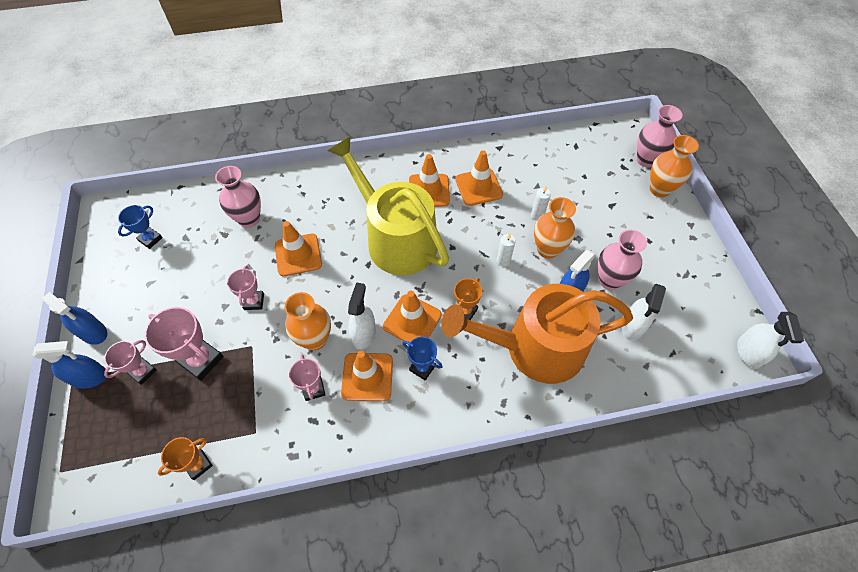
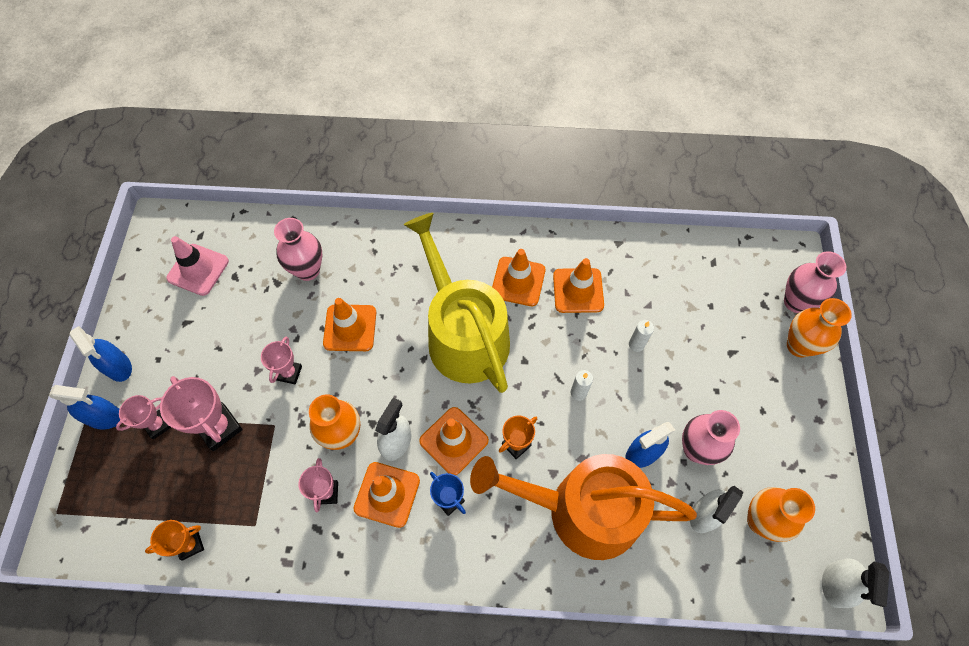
camera: 15 degrees right, 5 degrees up
blue trophy [118,205,163,249] -> pink traffic cone [166,236,229,296]
orange vase [534,197,576,259] -> orange vase moved to [747,487,815,542]

